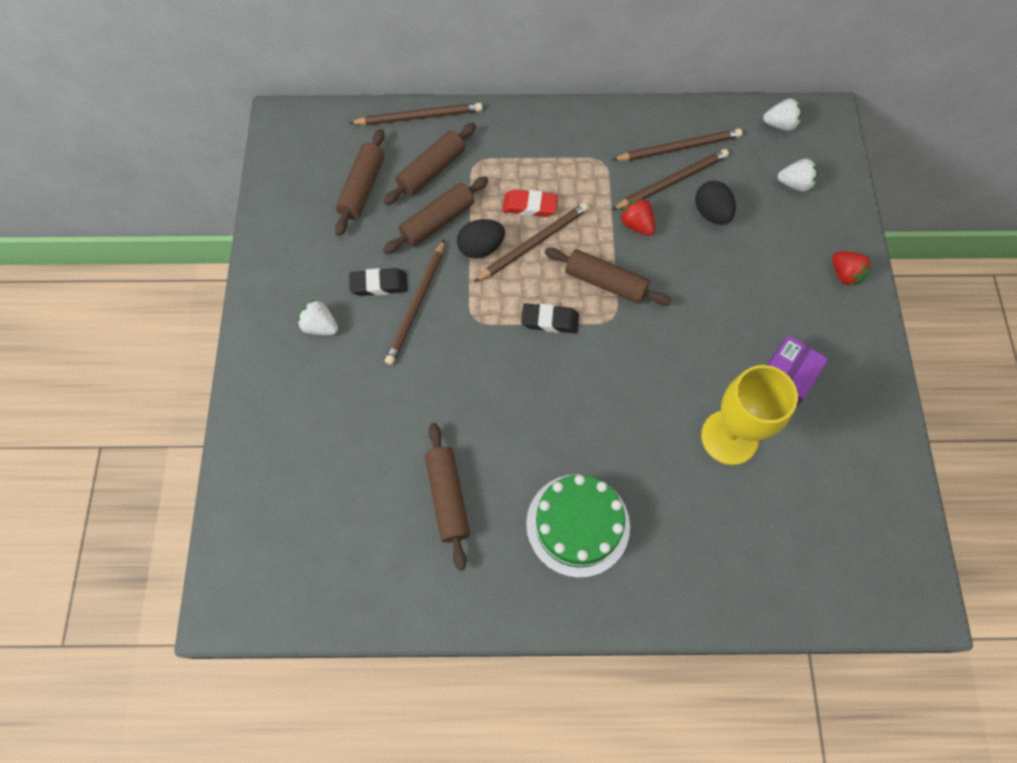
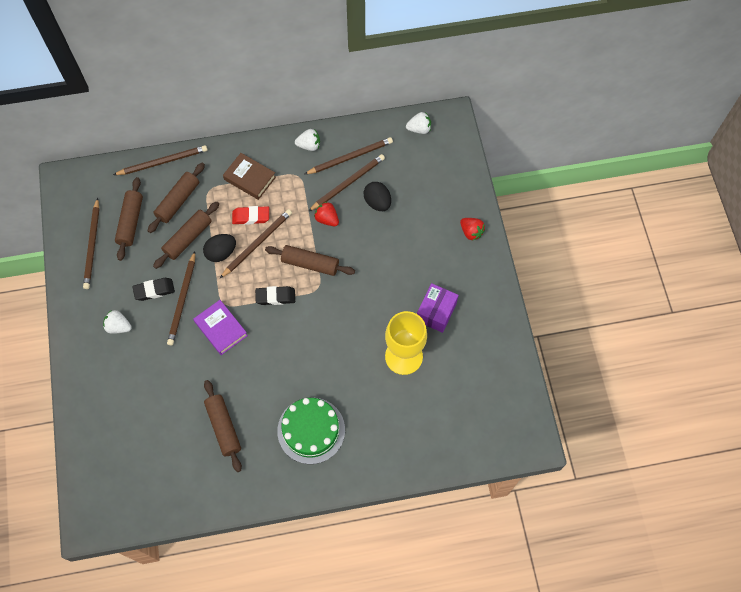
camera: 10 degrees left, 0 degrees up
white strawberry [777,158,818,192] -> white strawberry moved to [295,129,320,151]
none -> brown pencil [83,198,100,289]
none -> purple book [193,300,248,355]
none -> brown book [223,153,276,200]

